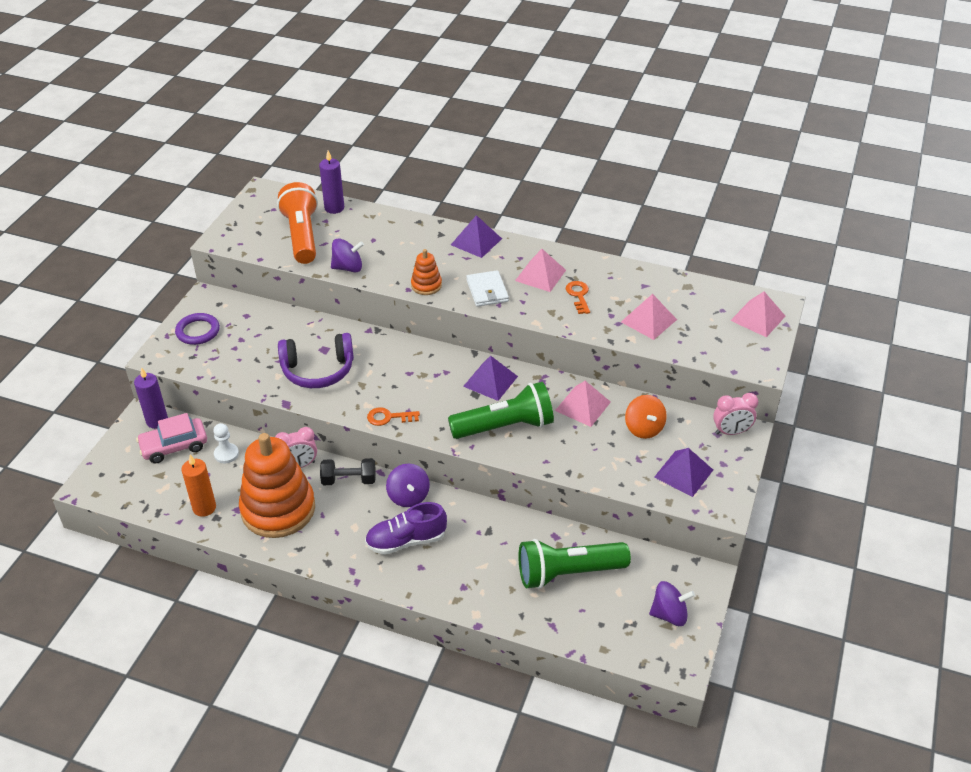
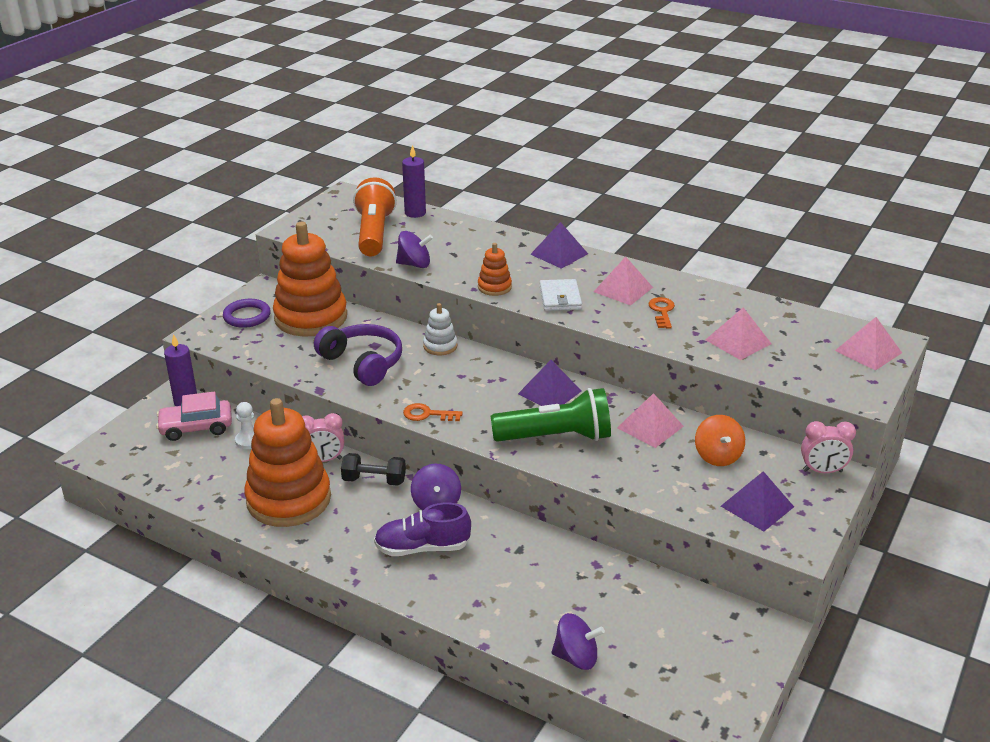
camera: 10 degrees right, 10 degrees down
orange candle [181,455,216,517] -> none
purple headphones [278,333,354,388] -> purple headphones turned 135 degrees counterclockwise [314,324,402,386]
green flashlight [518,539,631,589] -> none
purple spinning top [649,581,695,626] -> purple spinning top moved to [551,613,605,670]
none -> orange stacking toy [273,222,347,337]
none -> white stacking toy [423,303,457,355]

